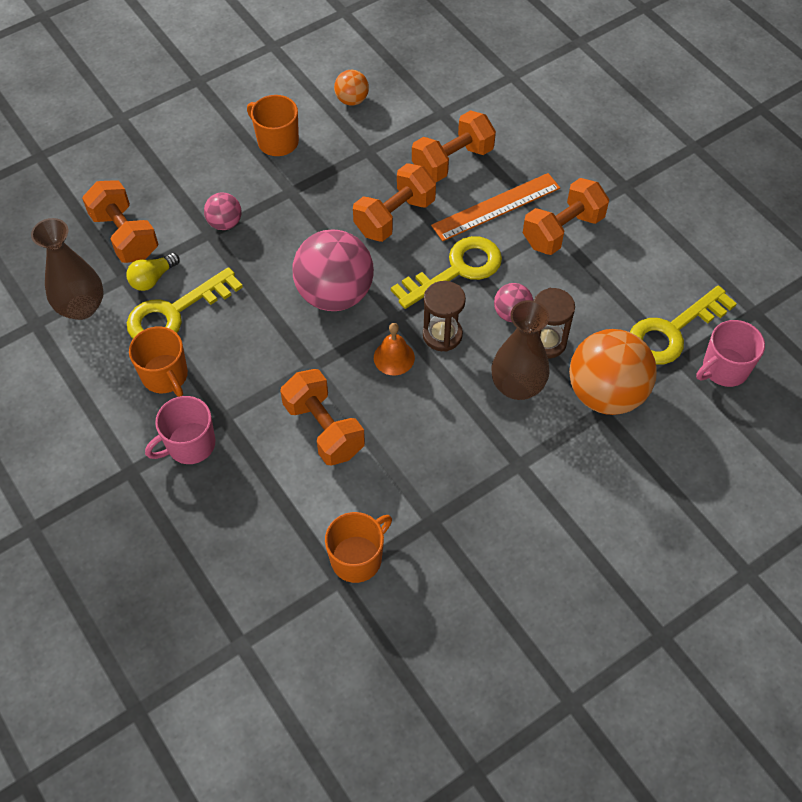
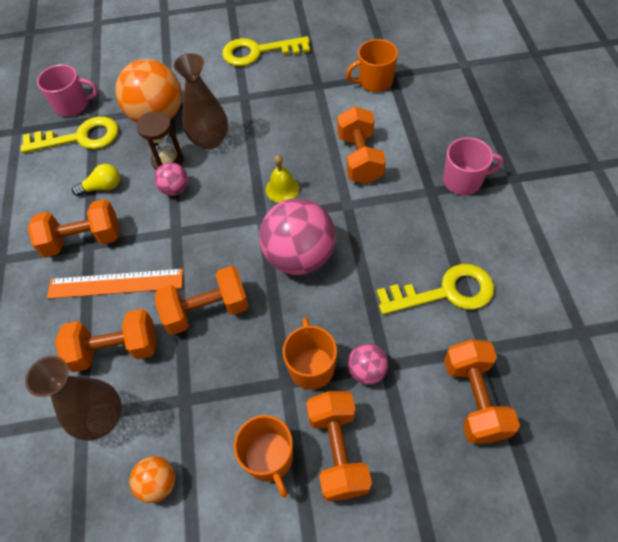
camera: 150 degrees left, 0 degrees up
brown vase [31,218,104,320] -> brown vase moved to [25,356,122,441]
yellow light bulb [126,253,180,291] -> yellow light bulb moved to [72,164,120,196]
orange mug [129,326,188,397] -> orange mug moved to [283,317,337,390]
orange bell [374,323,415,375] -> yellow bell [266,155,299,203]
yellow key [391,236,502,309] -> yellow key moved to [222,36,310,66]
brown hourglass [423,281,466,352] -> none
none -> orange dumbbell [306,391,372,502]

